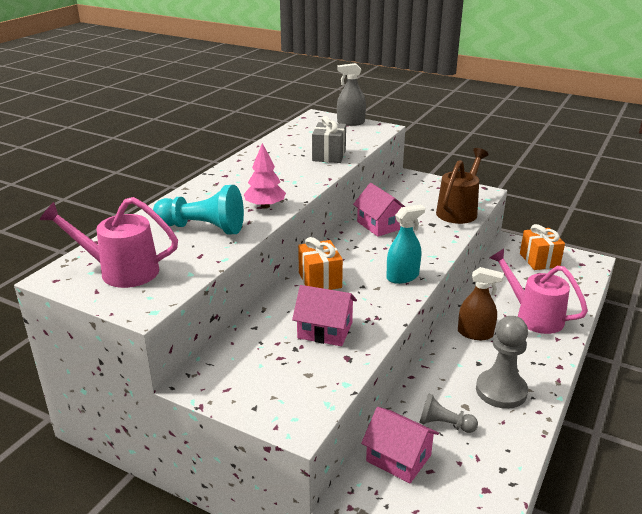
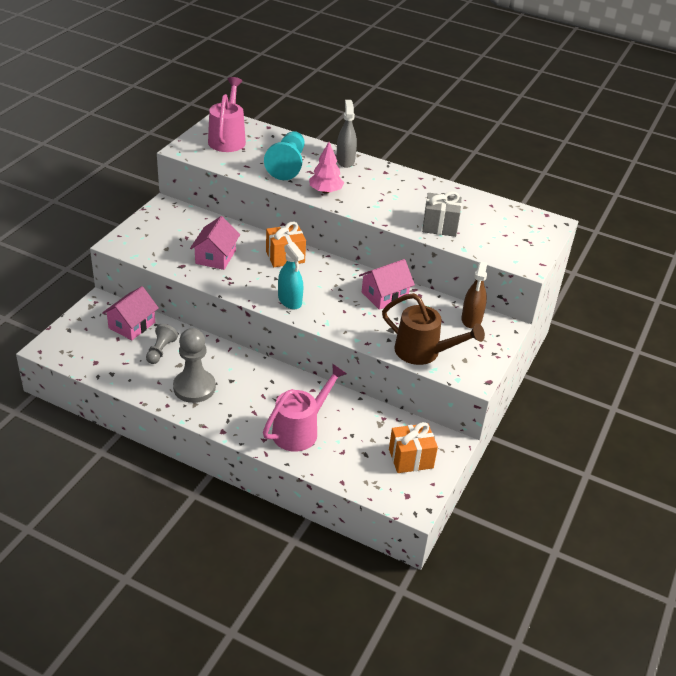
camera: 85 degrees right, 10 degrees up
grey spray bottle [337,63,366,126] -> grey spray bottle moved to [336,100,357,168]
brown spray bottle [458,267,504,340] -> brown spray bottle moved to [461,262,487,328]

